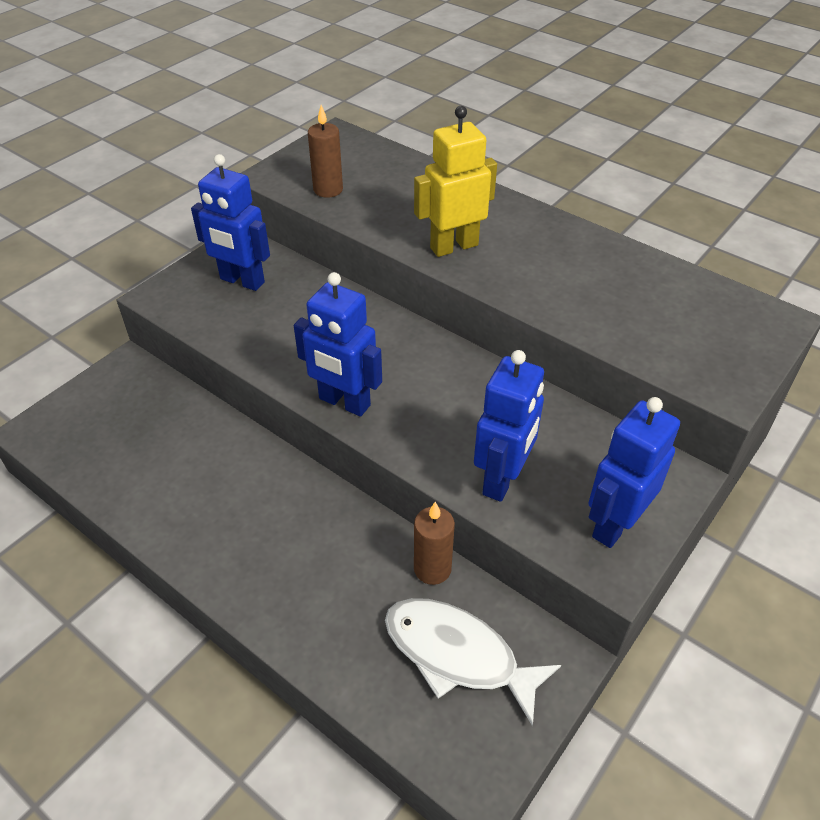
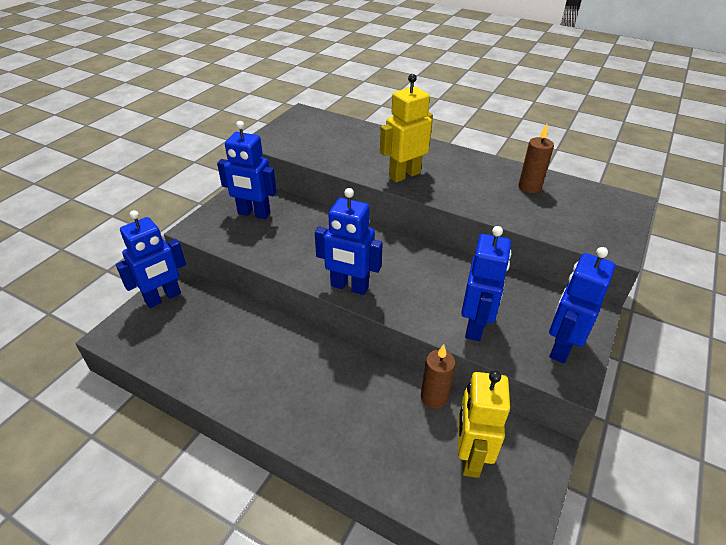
camera: 10 degrees left, 5 degrees down
brown candle [308,105,343,198] -> brown candle moved to [519,124,554,193]
white fish [385,598,561,726] -> yellow robot [458,370,510,478]
none -> blue robot [116,210,186,308]

